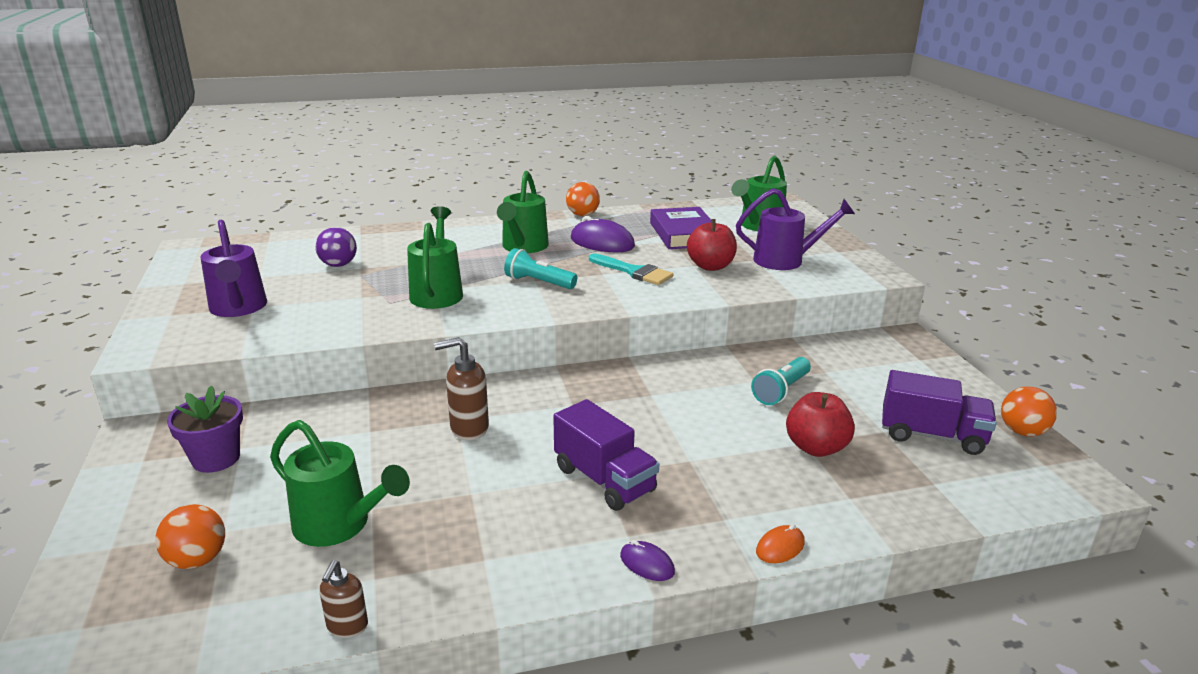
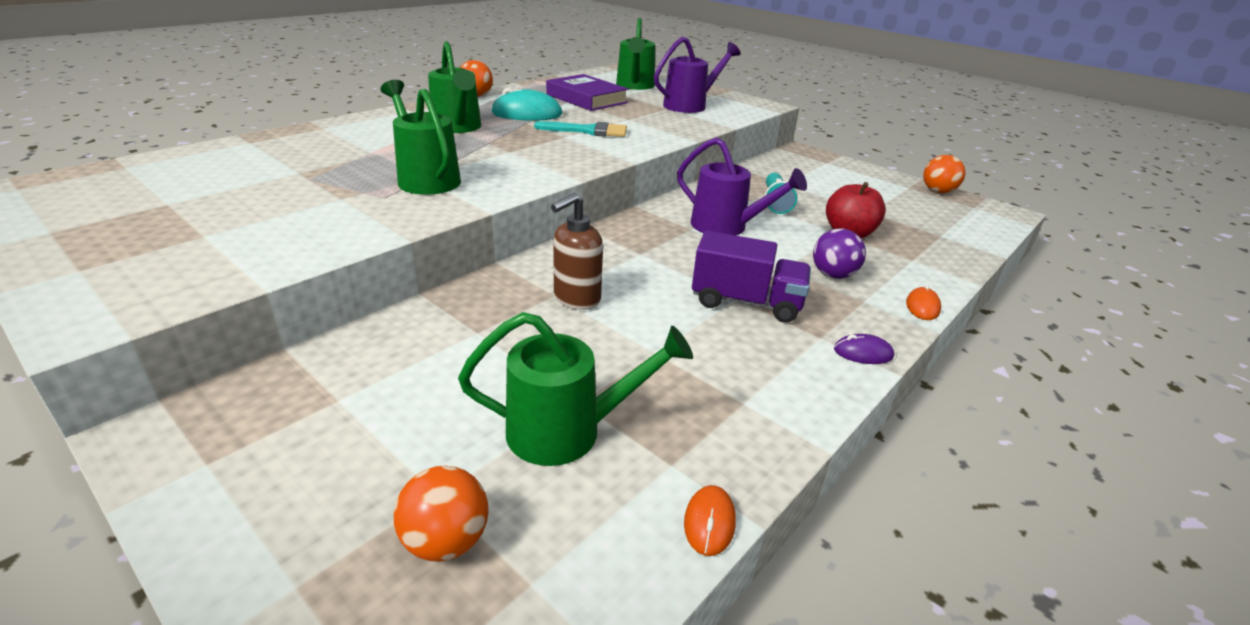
camera: 35 degrees left, 5 degrees up
purple flower pot [167,386,243,473] -> none
purple watering can [200,220,267,317] -> purple watering can moved to [677,137,807,235]
purple ball [315,227,357,267] -> purple ball moved to [813,228,866,279]
brown soap dispenser [319,560,368,638] -> orange mouse [684,485,736,556]
turquoise flashlight [504,248,577,289] -> none
purple mouse [571,216,635,252] -> turquoise mouse [491,88,563,121]
red apple [687,219,737,271] -> none
purple truck [882,370,997,455] -> none

